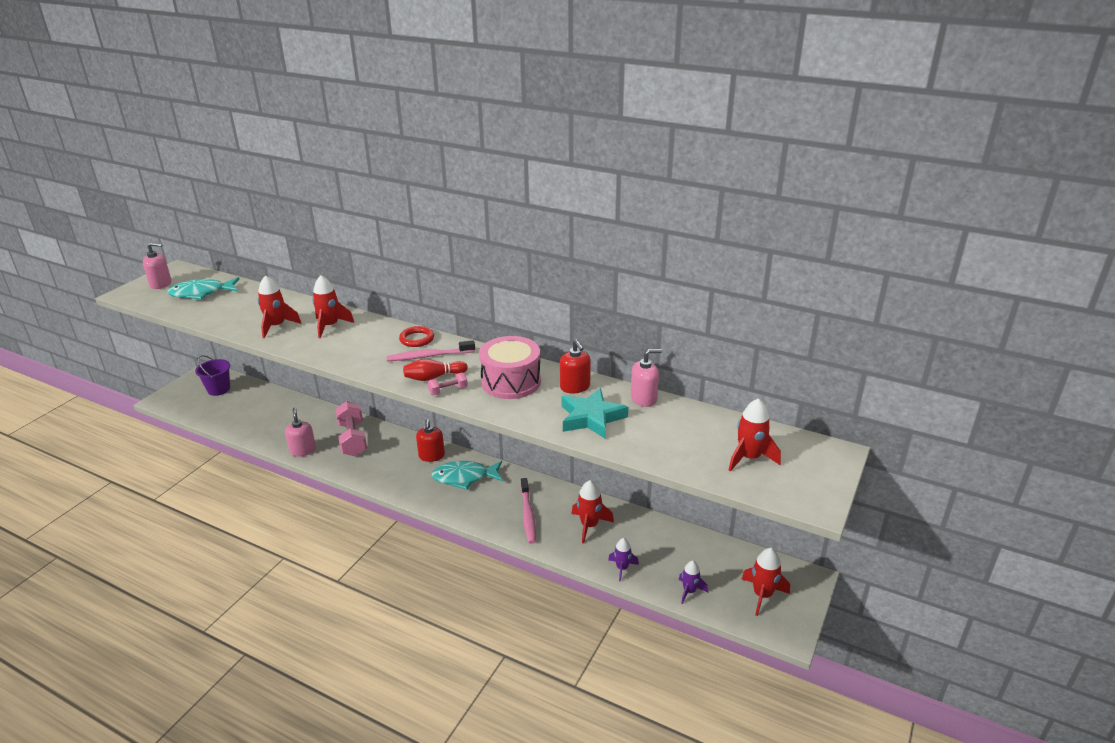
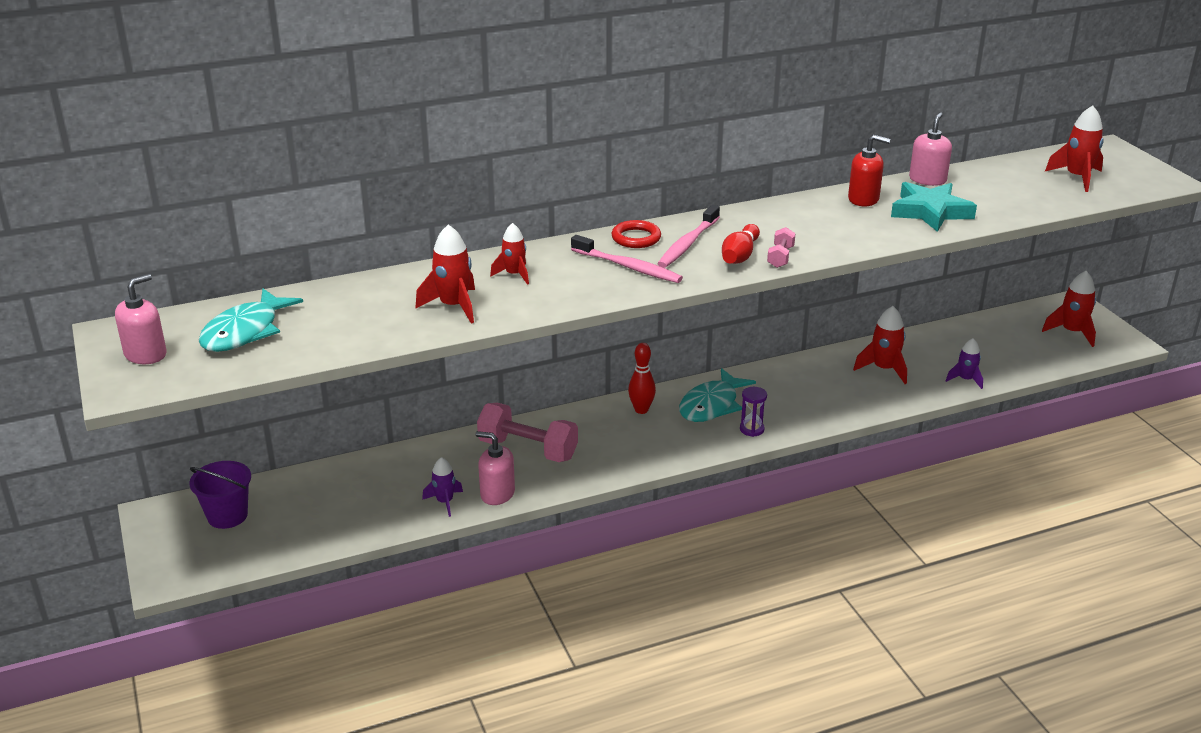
camera: 50 degrees left, 0 degrees up
red rocket [312,275,354,338] -> red rocket [490,223,529,285], size x0.66
red soap dispenser [416,419,445,462] -> red bowling pin [628,343,656,414]
pink drum [479,336,541,399] -> none
pink toothbrush [521,478,536,544] -> pink toothbrush moved to [571,235,683,283]
purple rocket [679,561,708,604] -> purple rocket moved to [422,457,463,517]
none -> purple hourglass [740,387,767,437]

